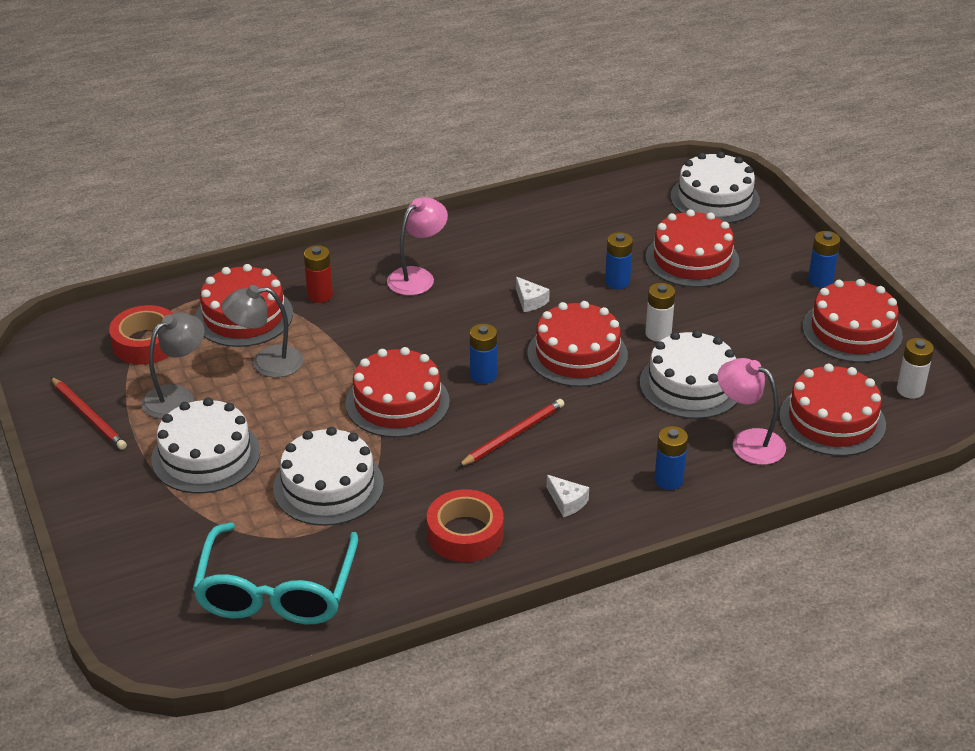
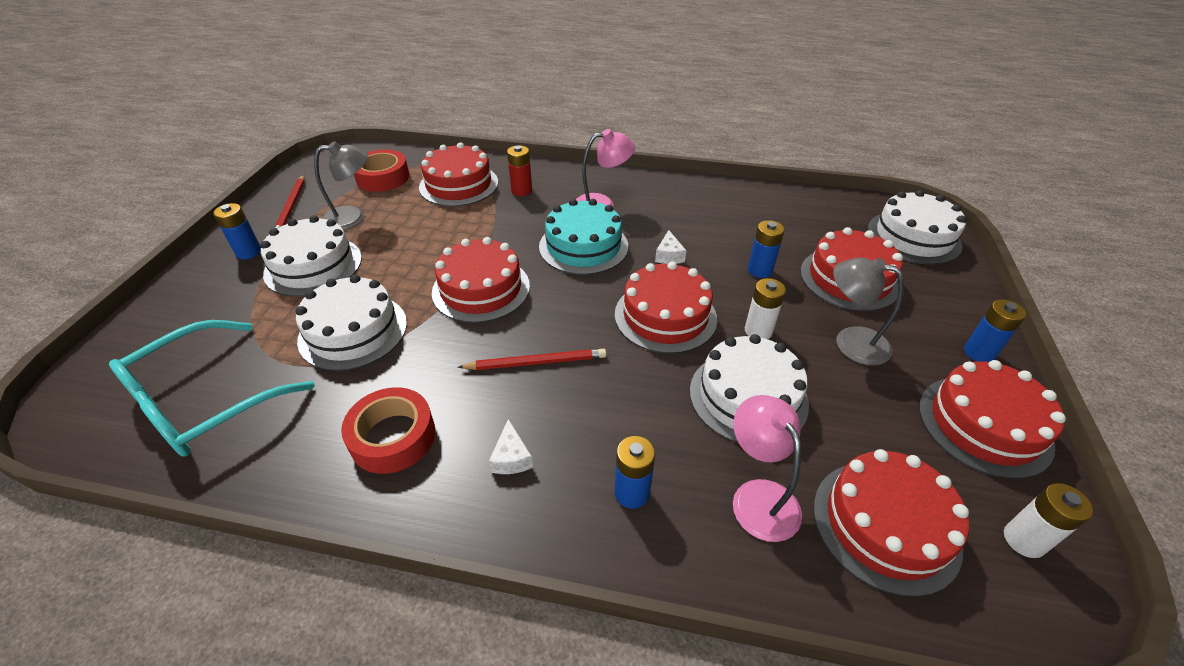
camera: 35 degrees right, 5 degrees up
grey lamp [221,285,303,378] -> grey lamp moved to [833,257,904,365]
blue battery [470,324,497,384] -> blue battery moved to [213,203,261,260]
none -> turquoise cake [539,199,628,275]

